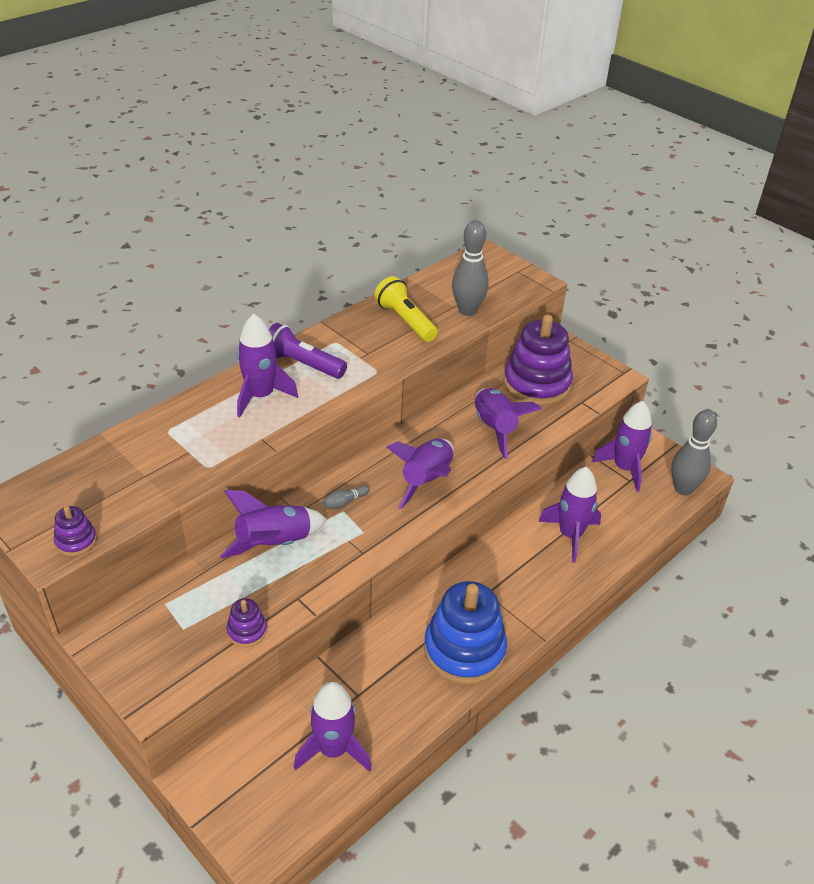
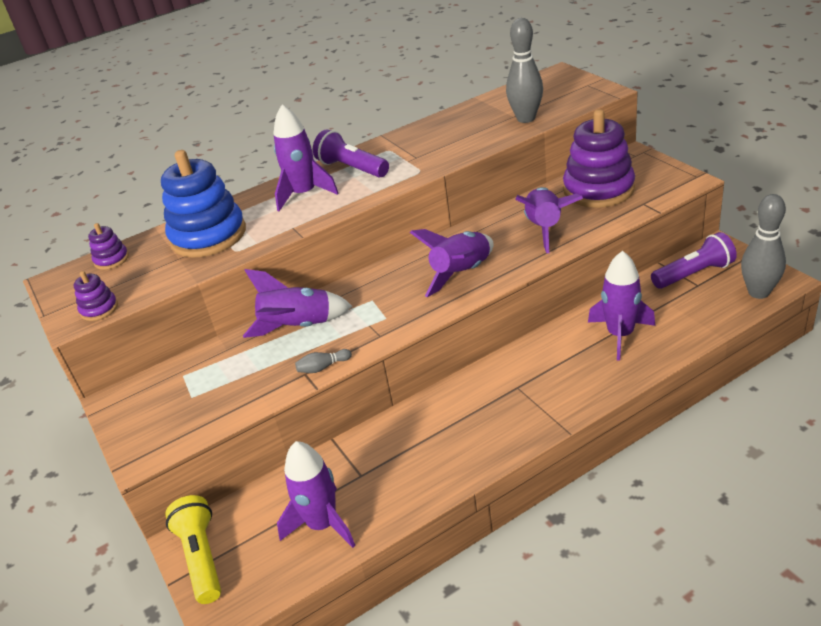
camera: 20 degrees right, 5 degrees down
purple stacking toy [227,598,267,647] -> purple stacking toy moved to [88,223,129,270]
grey bowling pin [322,485,369,509] -> grey bowling pin moved to [295,349,352,373]
yellow flashlight [374,276,438,342] -> yellow flashlight moved to [165,495,221,604]
blue stacking toy [424,581,507,685] -> blue stacking toy moved to [161,150,246,258]
purple rocket [592,401,652,492] -> purple flashlight [651,232,737,289]

